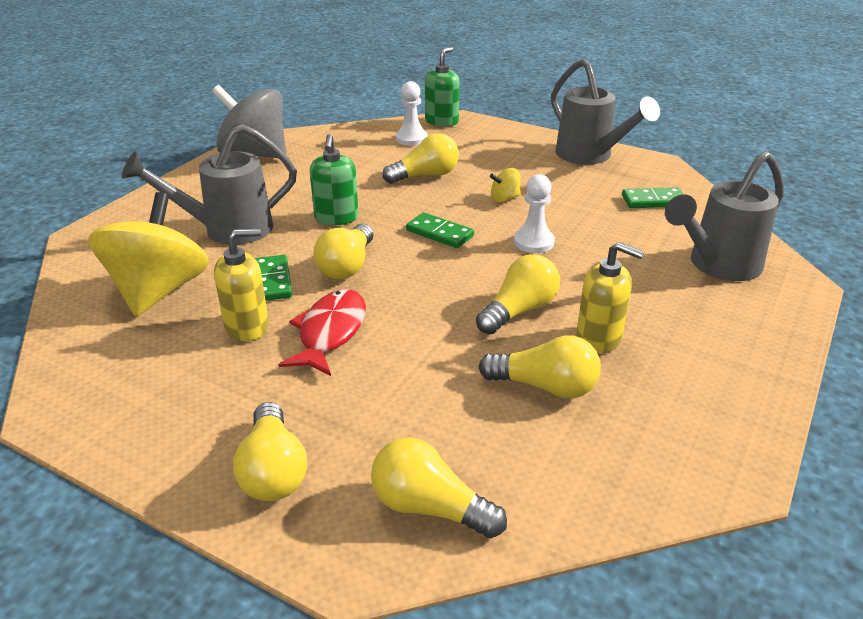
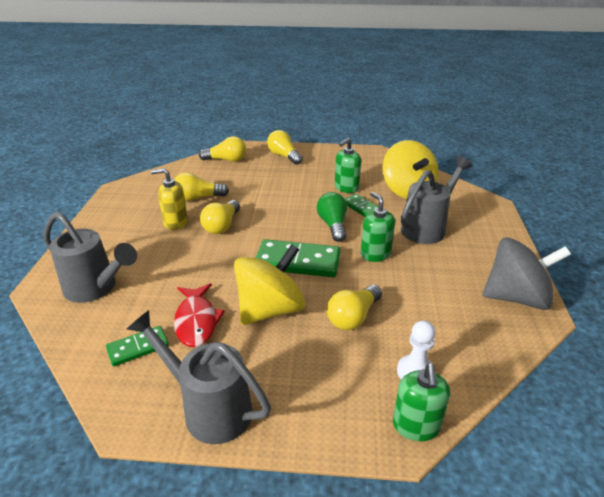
camera: 155 degrees right, 0 degrees up
yellow soap dispenser [214,228,269,341] -> green soap dispenser [335,138,361,193]
red fish [278,289,366,376] -> red fish moved to [174,283,225,347]
yellow light bulb [313,224,374,279] -> green light bulb [317,192,347,242]
green domino [406,212,474,248] -> green domino [256,239,341,277], size x1.79
yellow spinning top [490,168,521,203] -> yellow spinning top [234,244,306,325], size x2.46
white pawn [514,174,555,253] -> none
grey watering can [665,151,784,281] -> grey watering can turned 90 degrees clockwise [44,211,137,303]

